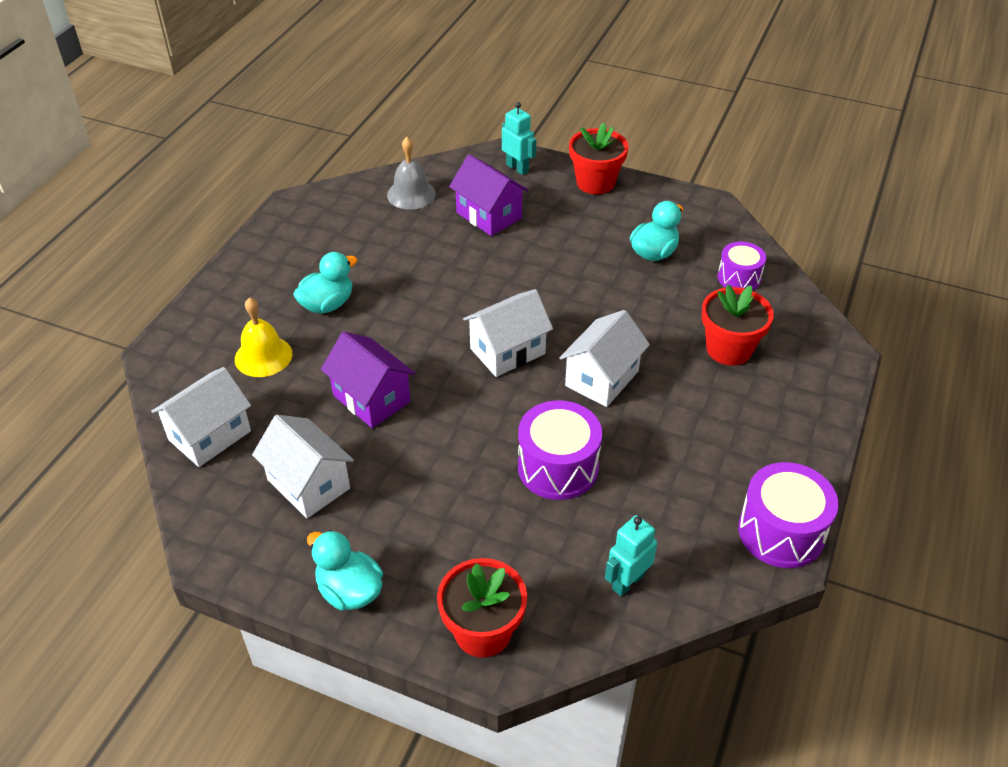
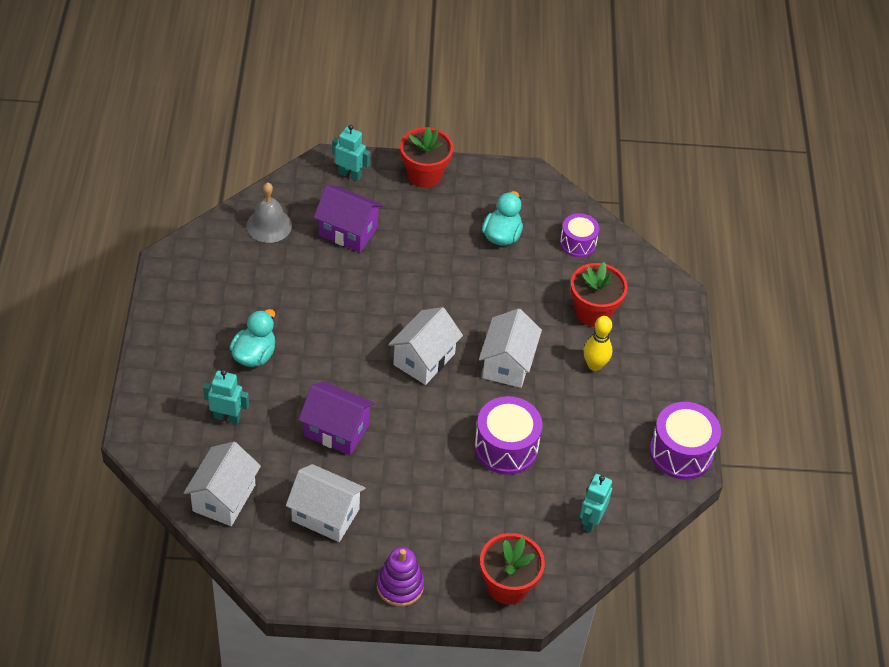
camera: 25 degrees left, 5 degrees up
yellow bell [235,297,292,377] -> turquoise robot [203,370,249,424]
turquoise duck [307,530,383,610] -> purple stacking toy [377,547,424,607]
none -> yellow bowling pin [584,316,612,371]

